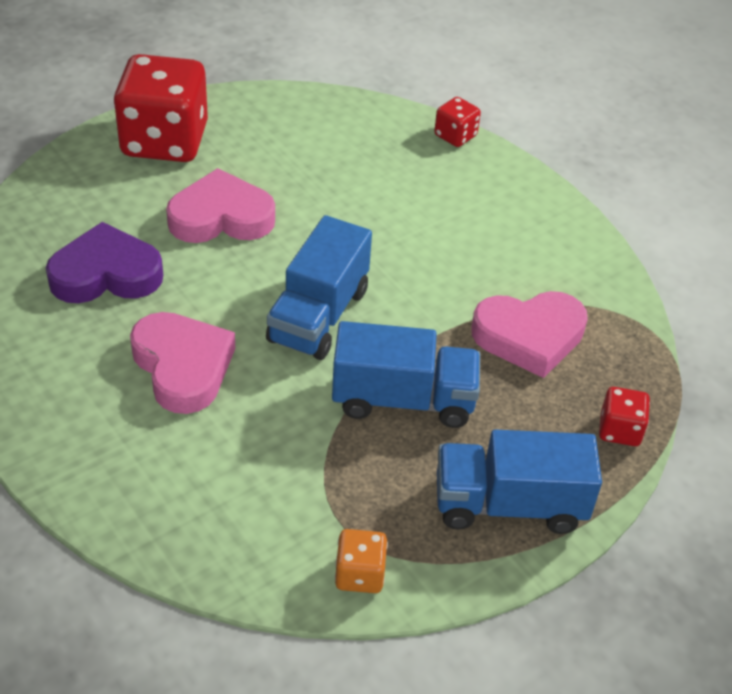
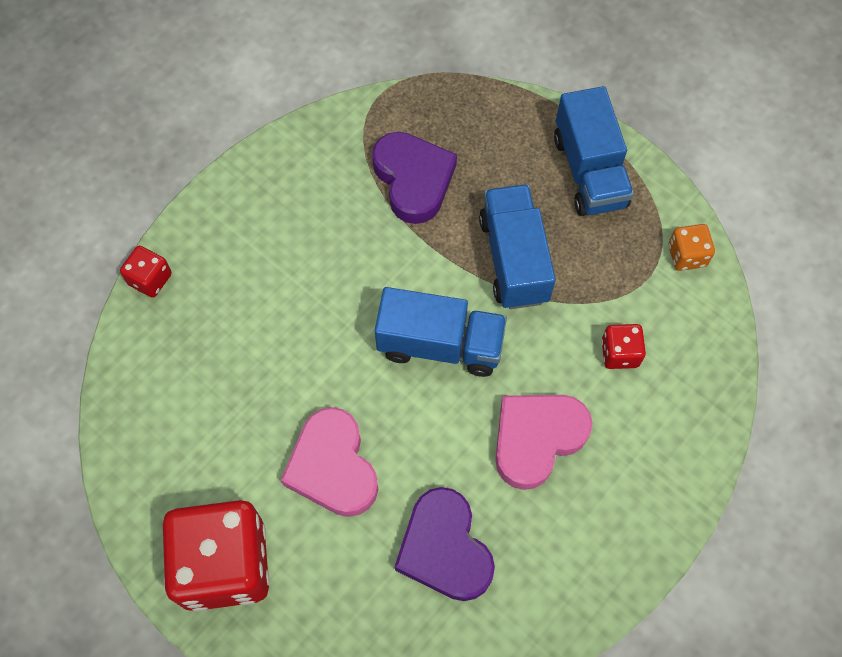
camera: 100 degrees left, 20 degrees up
pink heart [471,291,588,378] -> purple heart [372,132,457,224]
red dice [599,387,650,446] -> red dice moved to [601,324,646,369]

